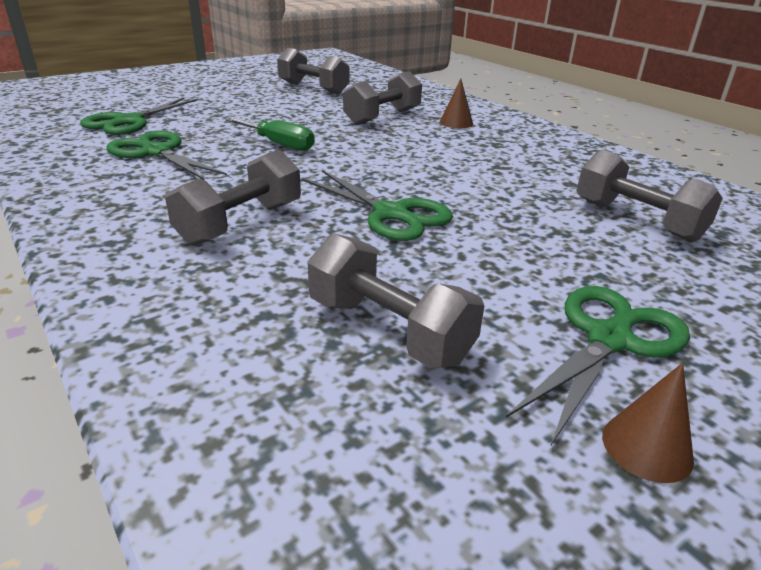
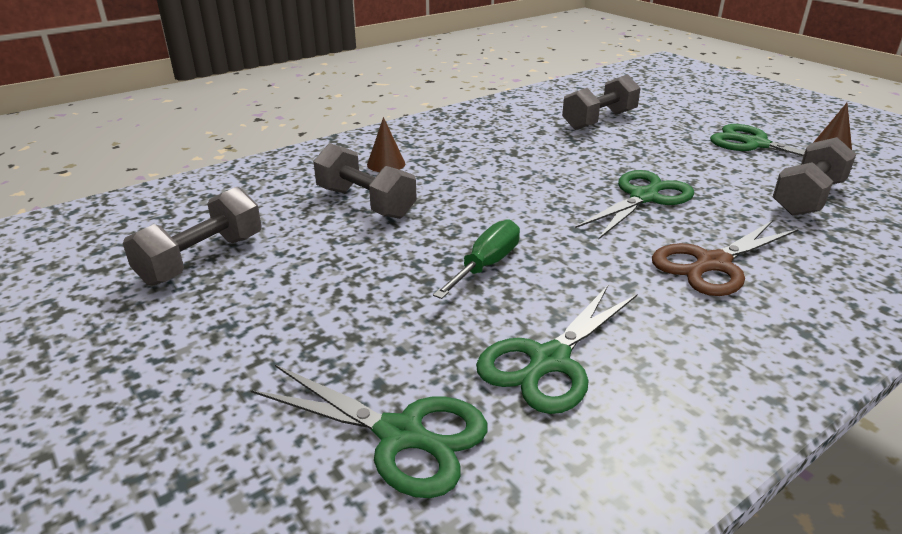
camera: 90 degrees left, 0 degrees up
grey dumbbell [165,149,301,246] -> brown scissors [652,220,799,296]

